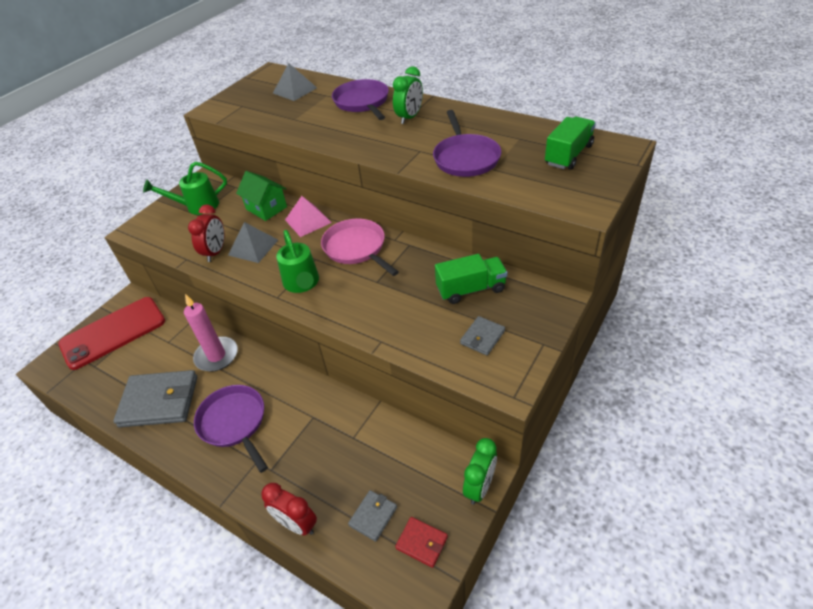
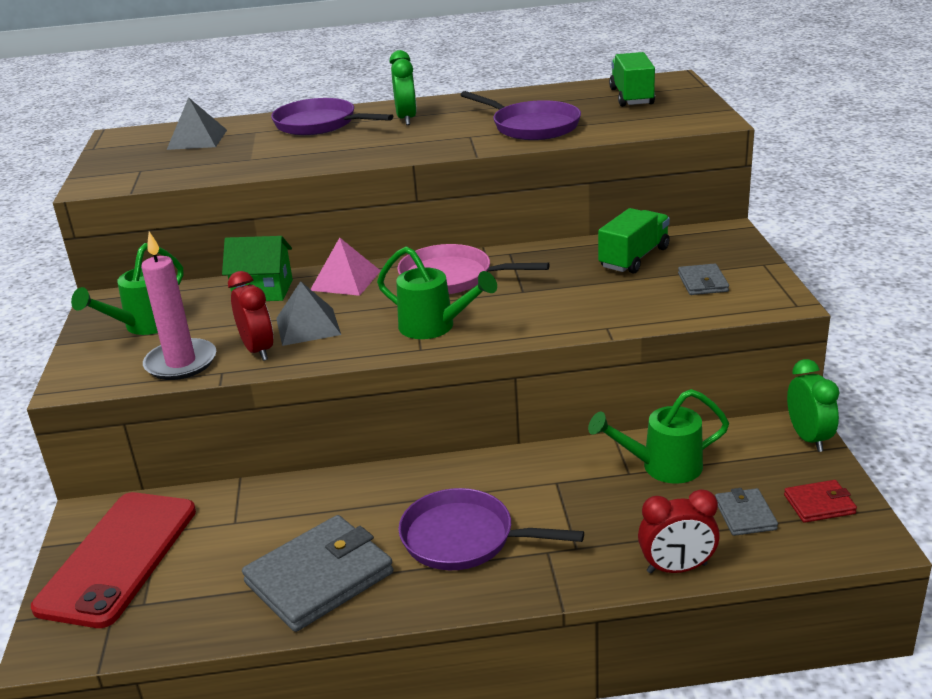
camera: 40 degrees left, 15 degrees down
pink candle [184,294,238,372] -> pink candle moved to [141,231,216,380]
none -> green watering can [588,389,729,484]

